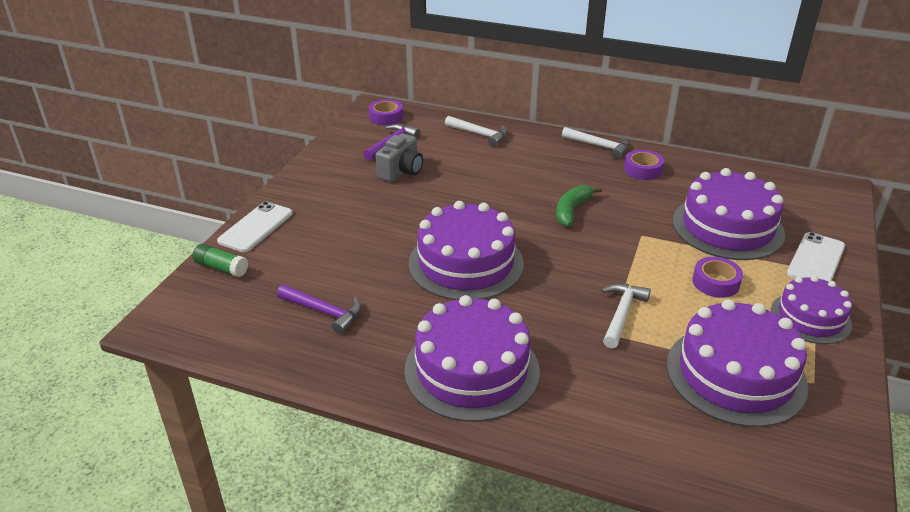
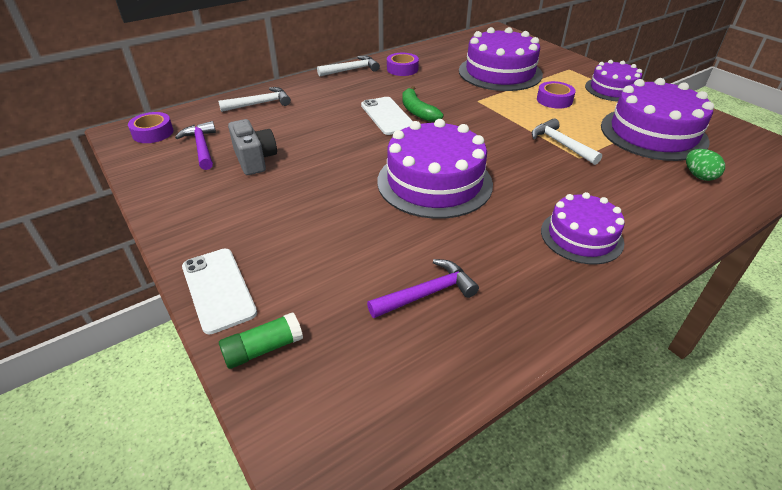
camera: 55 degrees left, 5 degrees up
purple cake [404,295,540,422] -> purple cake [541,192,625,265], size x0.61
white phone [787,232,845,282] -> white phone moved to [361,97,413,135]
none -> green egg [686,149,725,181]

